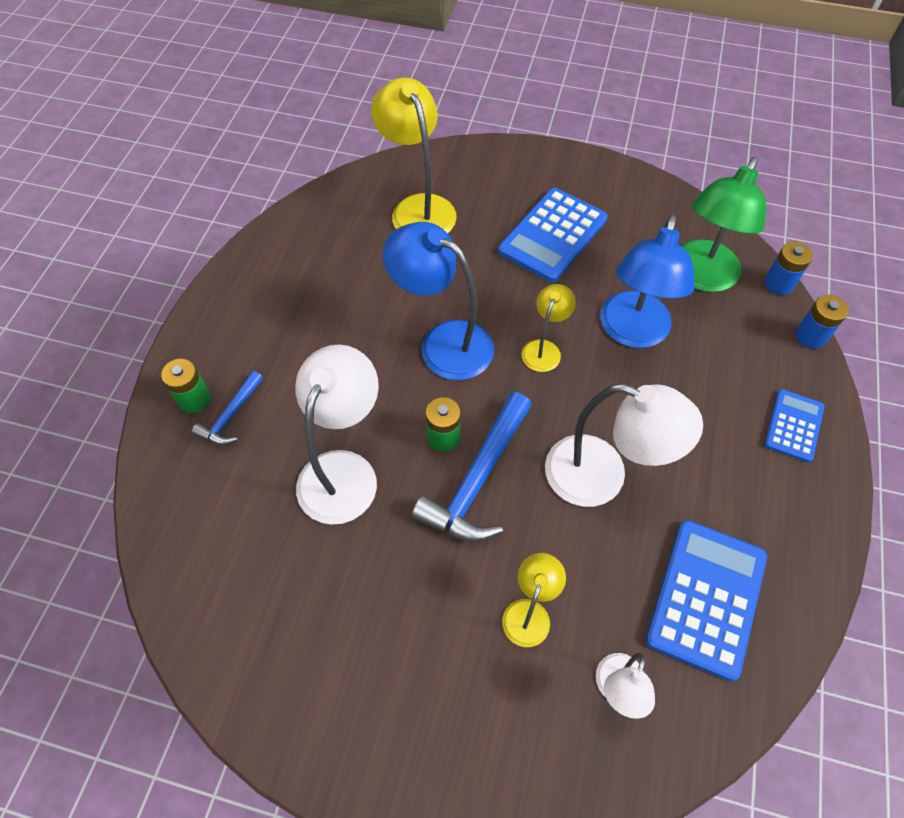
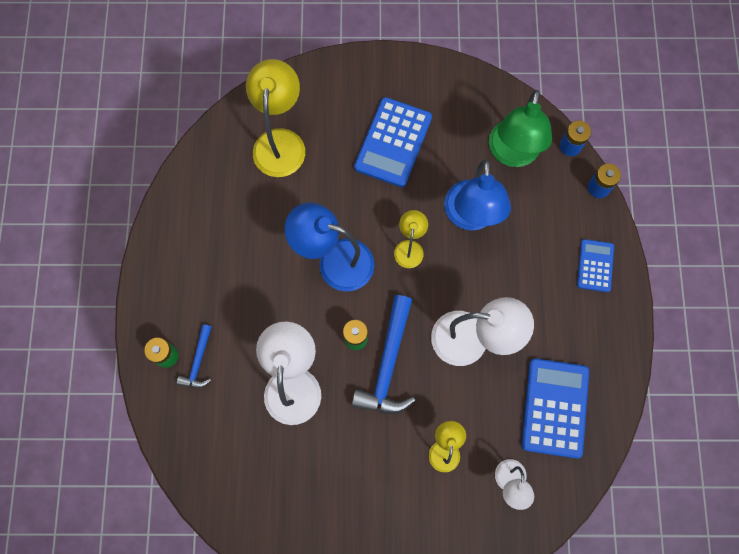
camera: 15 degrees left, 15 degrees up
yellow lamp [371,78,457,233] -> yellow lamp turned 45 degrees clockwise [246,59,305,177]

